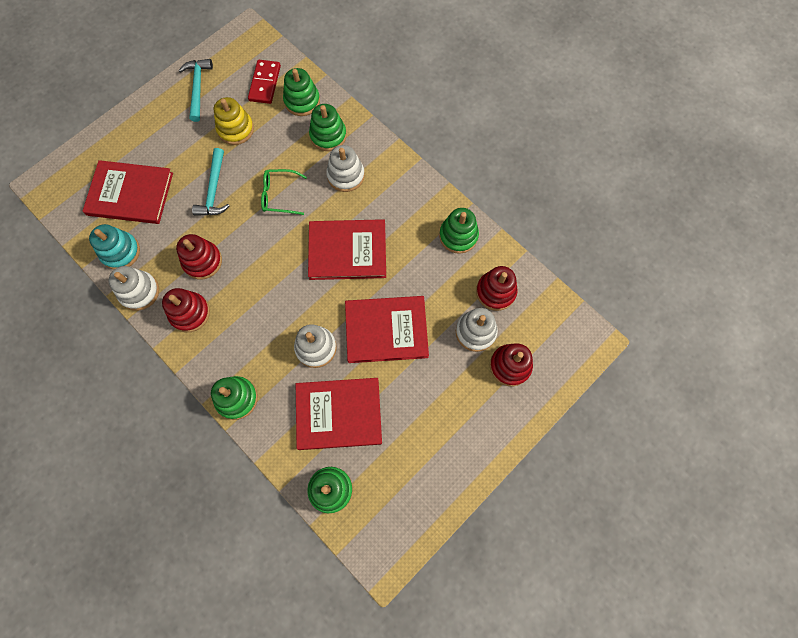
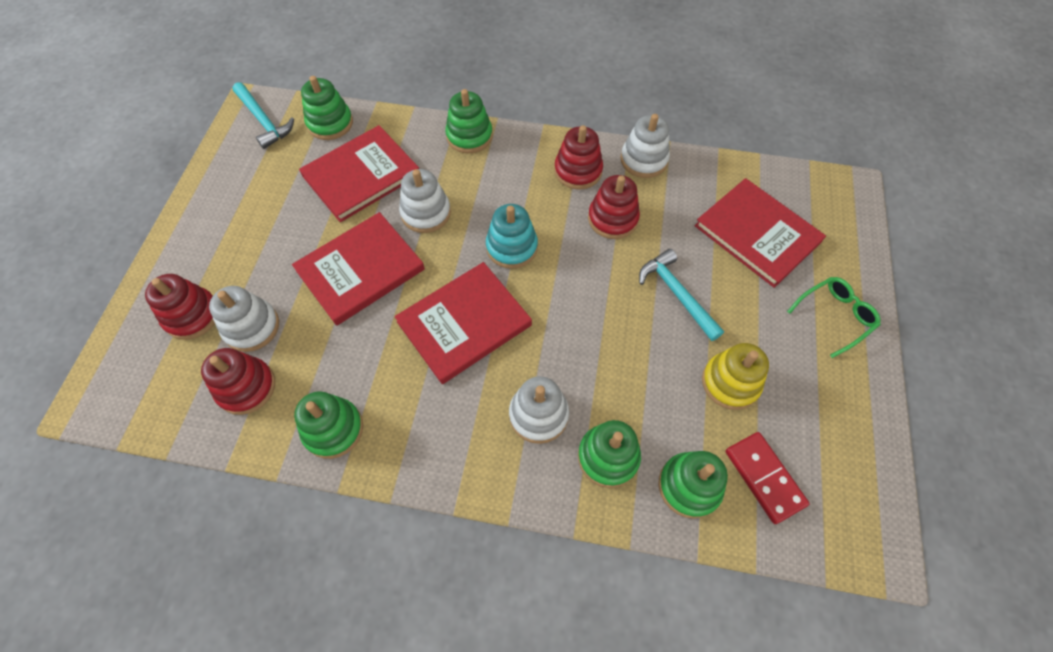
camera: 145 degrees right, 10 degrees down
red book [83,160,173,224] -> red book turned 75 degrees clockwise [695,178,826,288]
turquoise stacking toy [89,224,140,269] -> turquoise stacking toy moved to [486,204,538,269]
turquoise hammer [179,59,213,122] -> turquoise hammer moved to [232,82,294,149]
green glasses [261,169,307,215] -> green glasses moved to [787,277,881,358]

